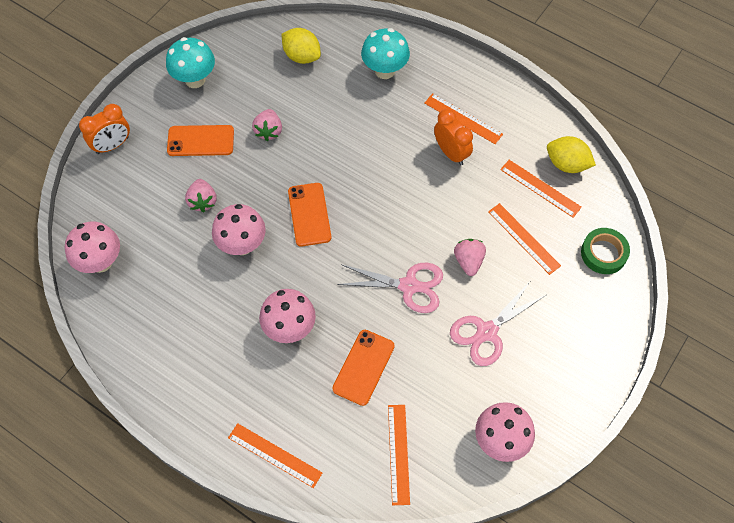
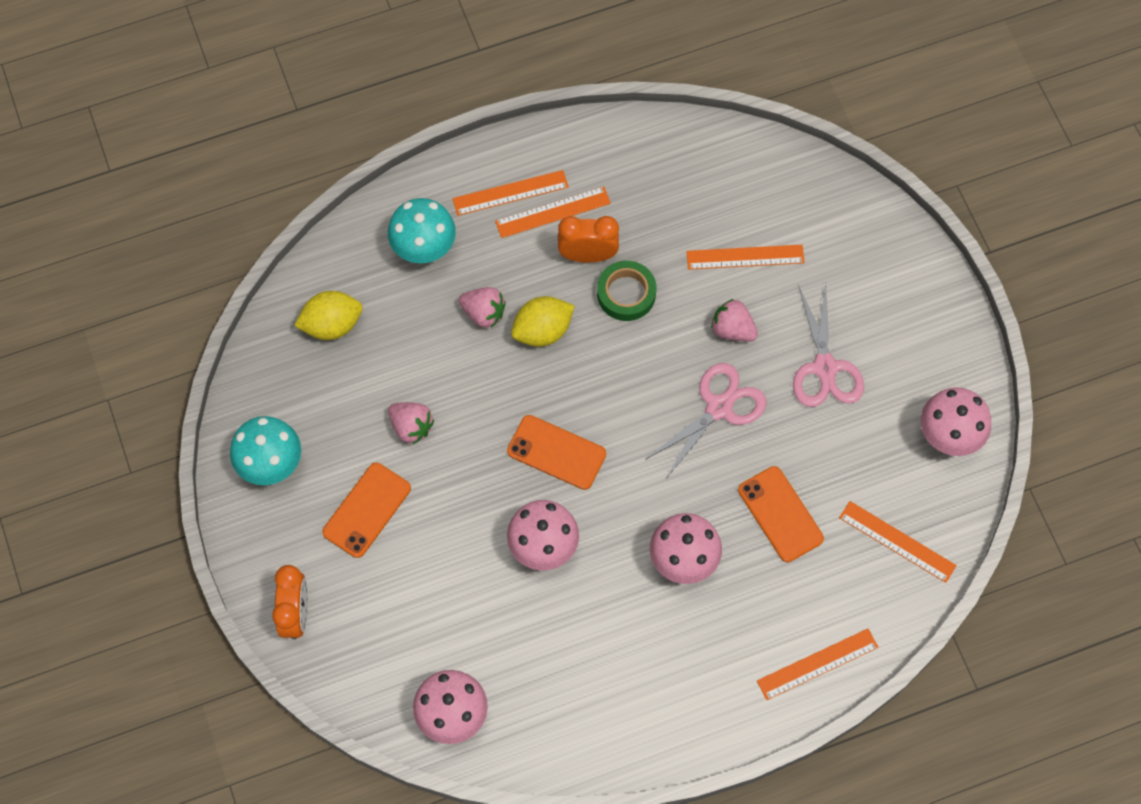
camera: 55 degrees left, 5 degrees up
pink strawberry [185,179,217,212] -> pink strawberry moved to [459,287,506,328]
orange ruler [500,160,582,218] -> orange ruler moved to [452,170,569,216]
yellow lemon [547,136,596,173] -> yellow lemon moved to [511,296,574,347]
green tape [581,228,630,274] -> green tape moved to [597,261,656,321]

